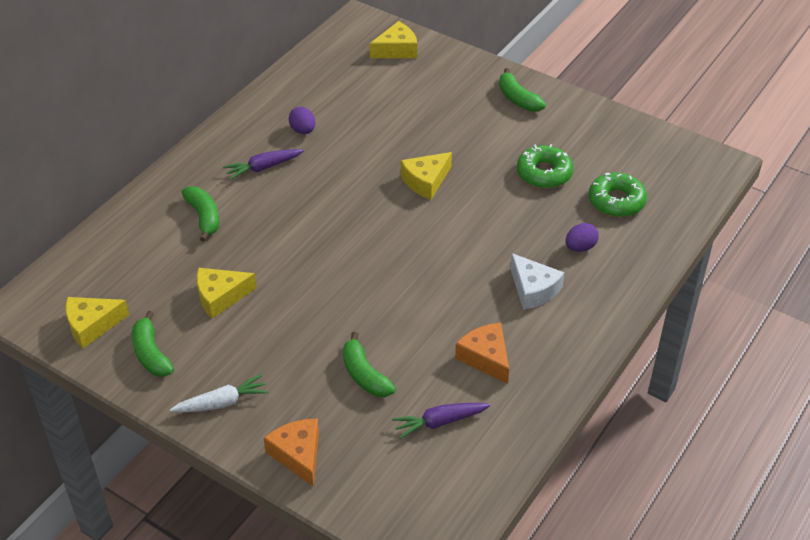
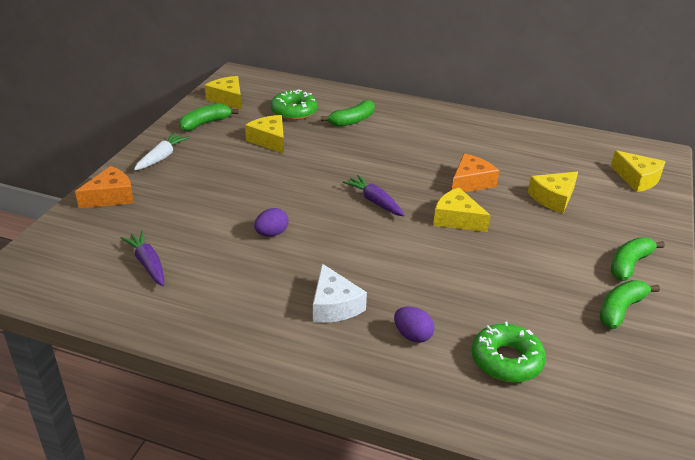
camera: 75 degrees right, 10 degrees down
white carrot [170,374,269,413] -> white carrot turned 120 degrees counterclockwise [134,133,190,170]
purple carrot [223,149,304,180] -> purple carrot moved to [343,175,405,216]
purple egg [289,107,315,134] -> purple egg moved to [254,208,288,237]
green banana [343,332,396,397] -> green banana moved to [600,280,660,329]
orange cheese [455,323,509,384] -> orange cheese moved to [452,153,499,192]
white cheese [510,253,565,310] -> white cheese turned 60 degrees counterclockwise [313,264,367,323]
green donut [517,144,573,189] -> green donut moved to [271,89,318,120]
none -> yellow cheese [528,172,578,213]

